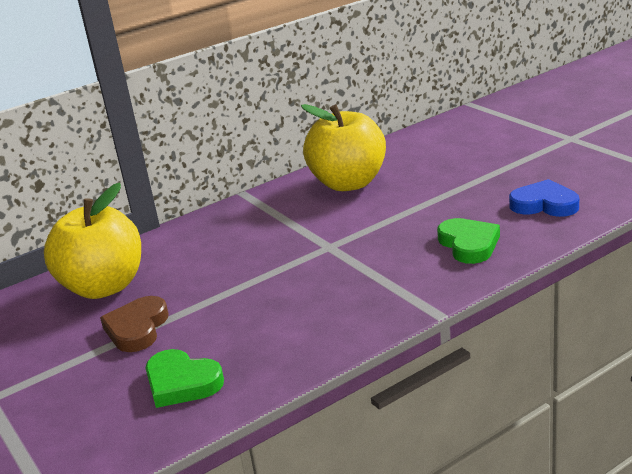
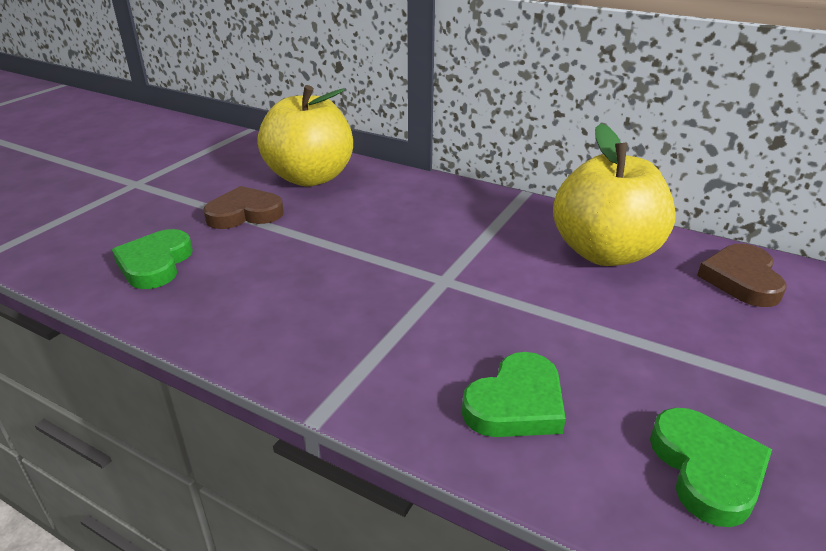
camera: 60 degrees right, 5 degrees up
blue heart [509,179,579,217] -> green heart [650,408,772,527]
none -> brown heart [697,244,787,307]

